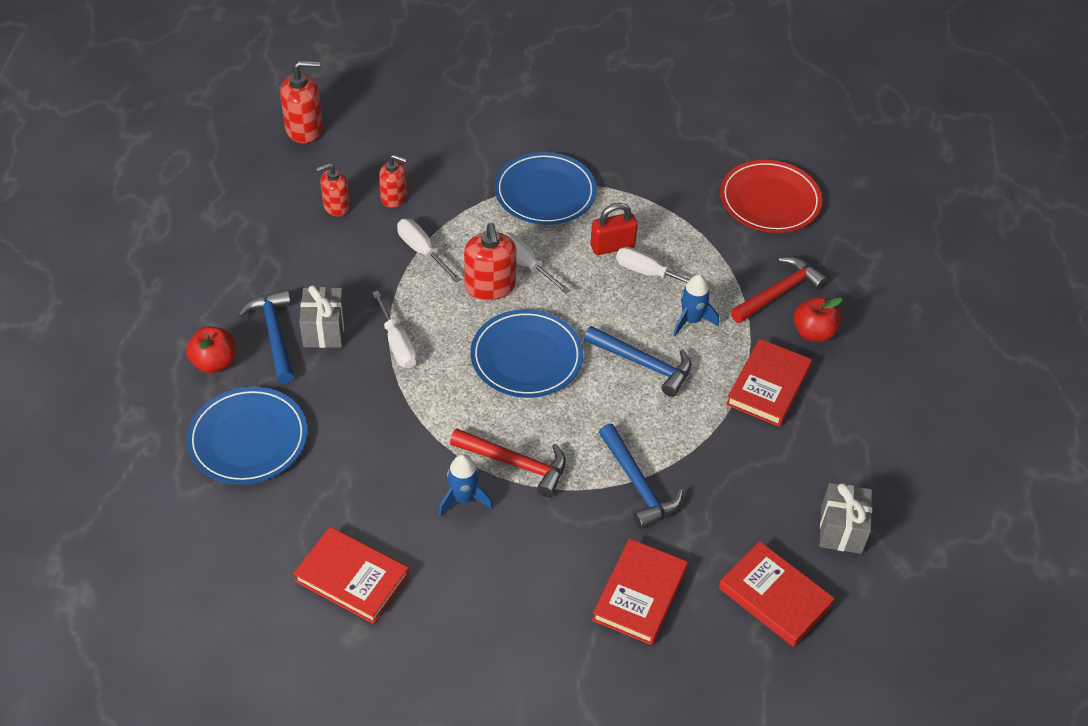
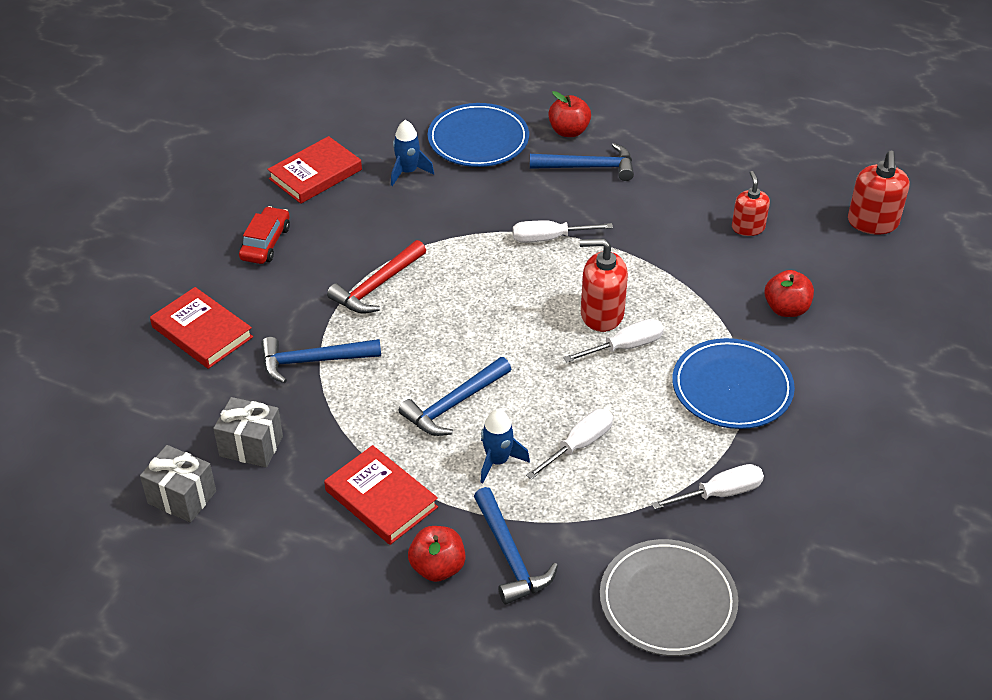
camera: 110 degrees right, 5 degrees down
grey gift [299,285,345,348] -> grey gift moved to [213,397,283,467]
red soap dispenser [379,154,407,208] -> none
white screwdriver [397,219,461,282] -> white screwdriver moved to [652,464,764,509]
blue rocket [439,454,493,517] -> blue rocket moved to [391,120,434,186]
blue plate [471,309,583,398] -> none
red padlock [590,203,638,255] -> none
red book [719,541,835,647] -> none
red plate [720,160,822,233] -> grey plate [600,539,738,656]
red hammer [730,257,828,323] -> blue hammer [474,487,558,604]
none -> red car [239,206,290,264]
none -> red apple [765,270,814,317]

